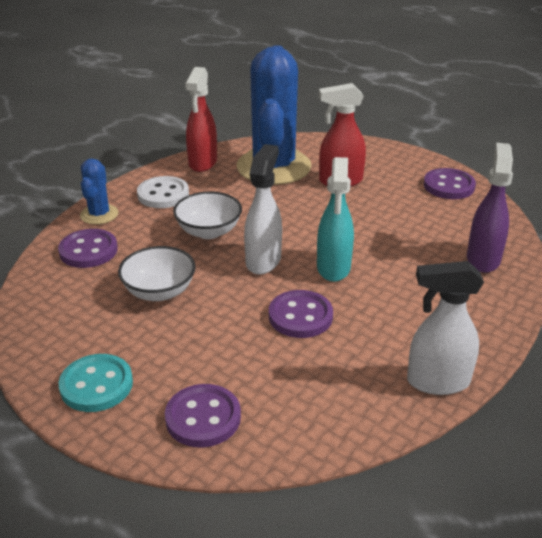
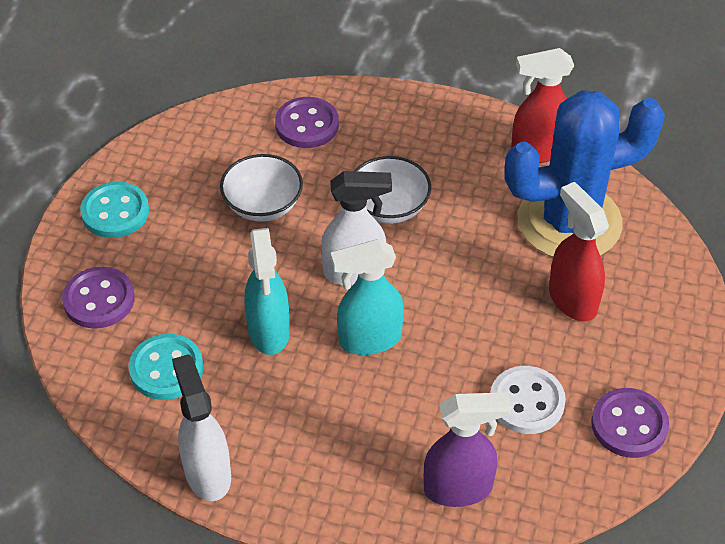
camera: 70 degrees right, 15 degrees up
blue cactus [80,159,119,225] -> none
white button [137,176,189,208] -> white button moved to [490,366,566,434]
purple button [269,290,333,338] -> turquoise spray bottle [245,228,290,355]
none -> turquoise button [129,334,204,400]

